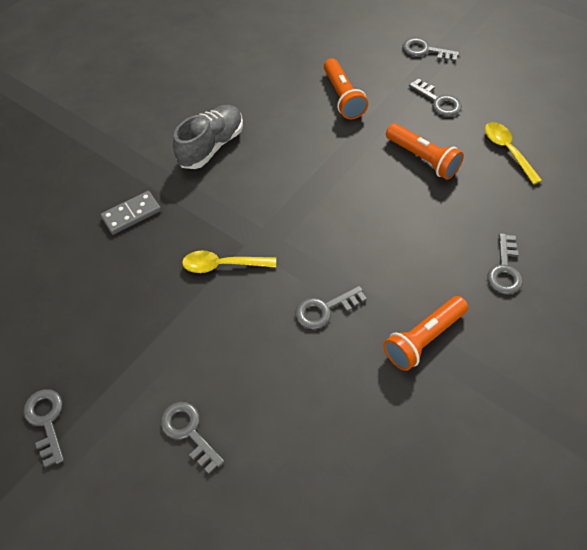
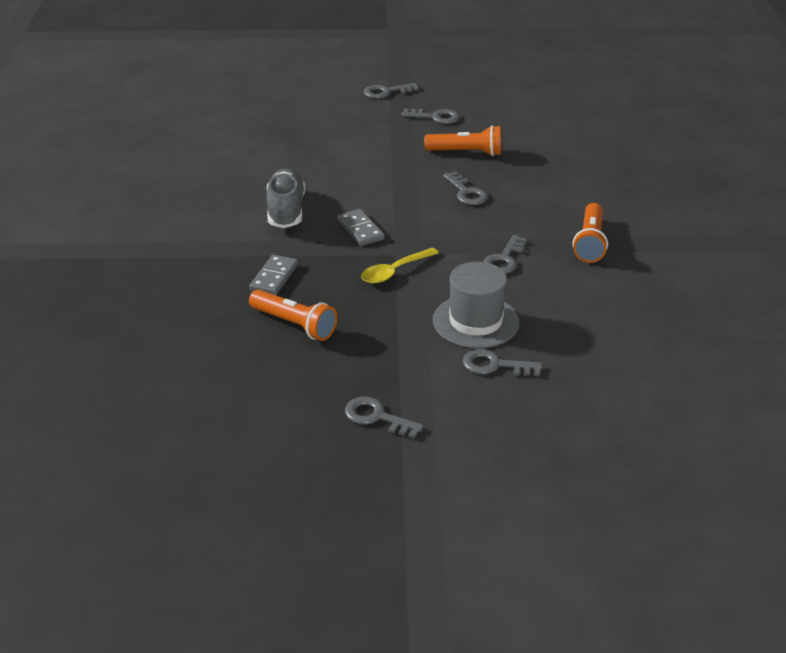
camera: 40 degrees left, 20 degrees down
orange flashlight [324,58,368,119] -> orange flashlight moved to [249,290,337,341]
yellow spoon [485,122,542,185] -> none
grey key [487,233,523,294] -> grey key moved to [443,171,488,205]
none -> grey domino [337,209,385,246]
none -> grey hat [433,262,519,348]

